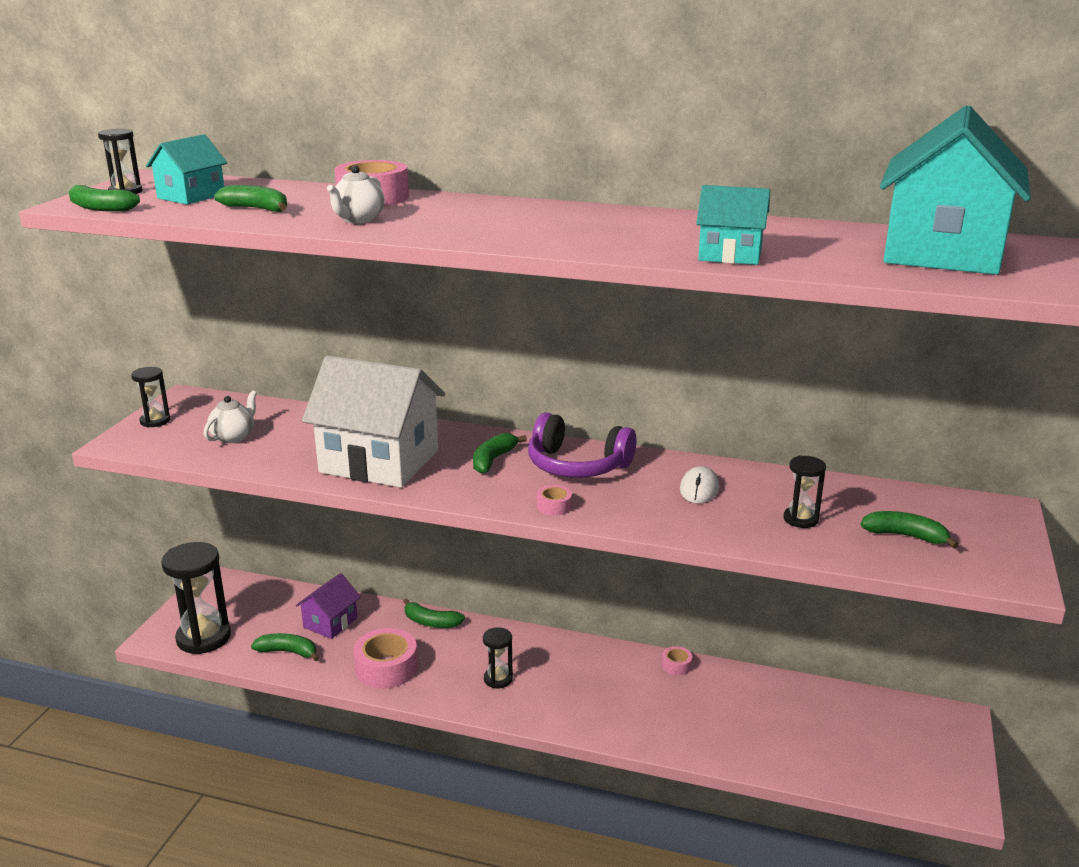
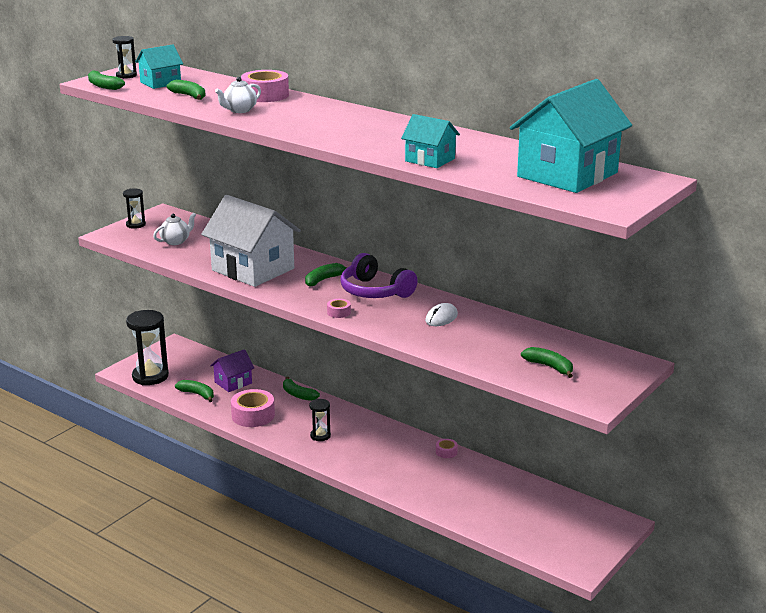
camera: 20 degrees right, 0 degrees up
black hourglass [784,455,826,528] -> none

